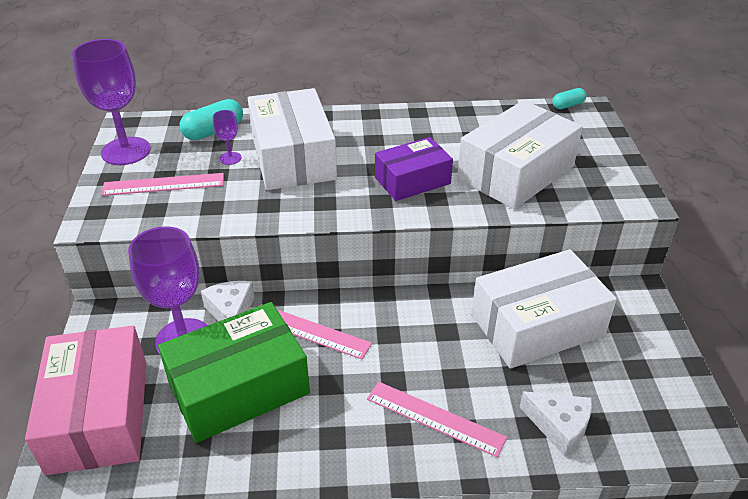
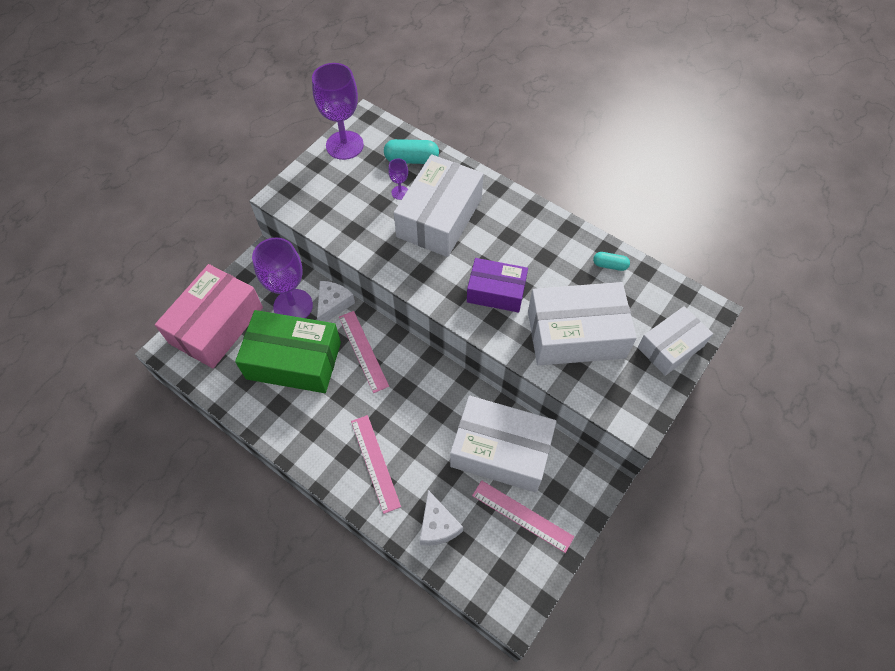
camera: 40 degrees right, 20 degrees up
pink ruler [101,173,224,196] -> pink ruler moved to [472,480,574,553]
turquoise capsule [552,88,587,109] -> turquoise capsule moved to [593,252,630,271]
none -> white box [638,306,713,376]

